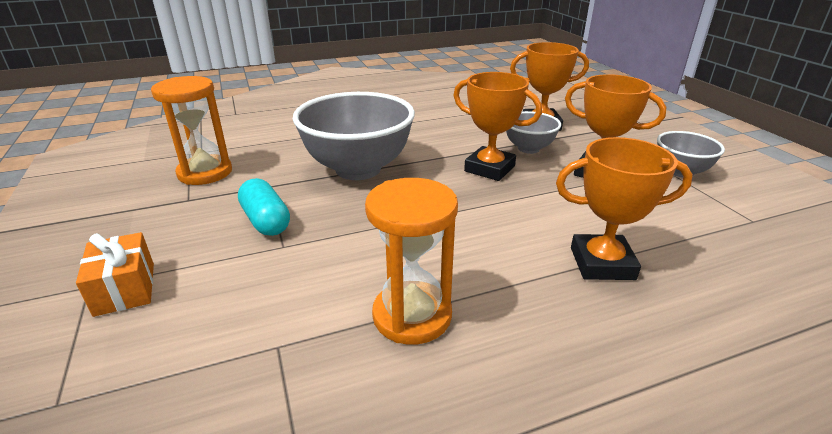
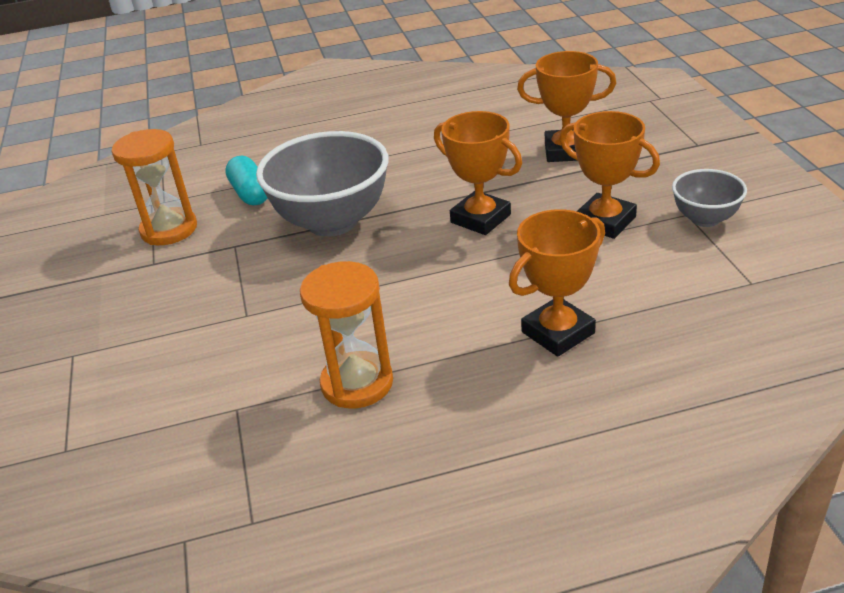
camera: 10 degrees right, 5 degrees up
orange gift [76,232,154,317] -> none
turquoise capsule [238,178,290,236] -> turquoise capsule moved to [225,156,267,205]
grey bowl [506,111,561,154] -> none
orange trophy [556,137,693,280] -> orange trophy turned 45 degrees counterclockwise [509,209,605,357]

